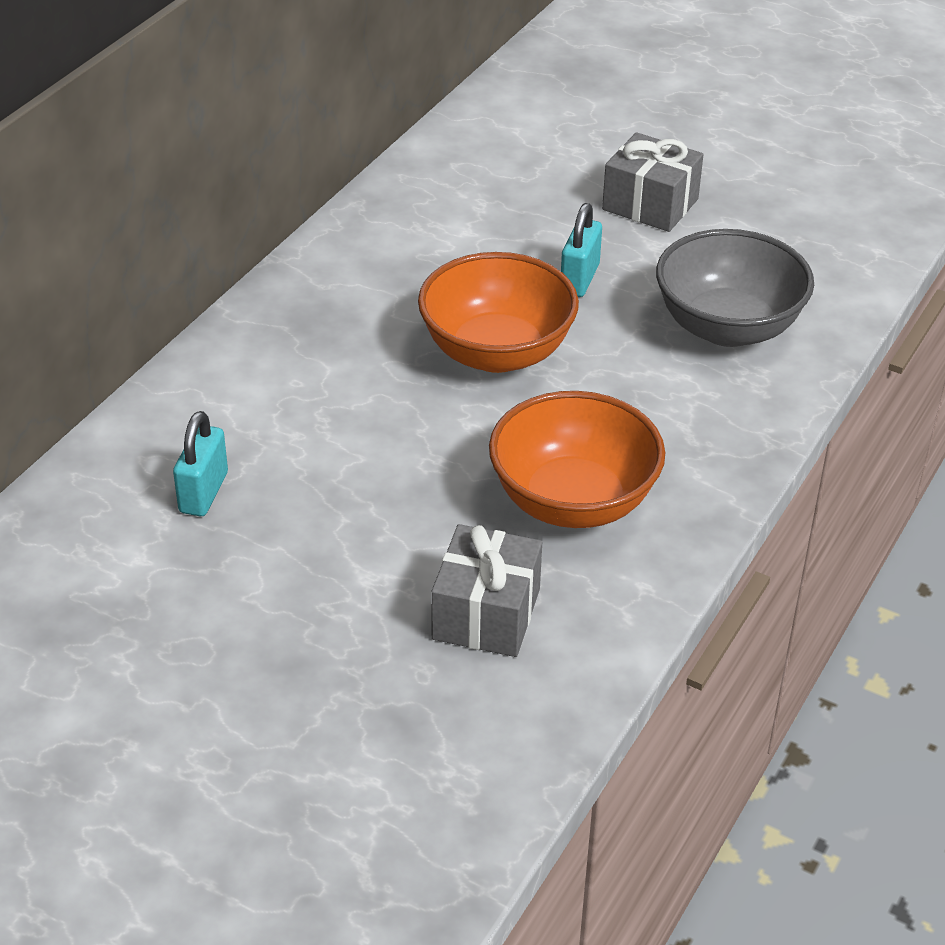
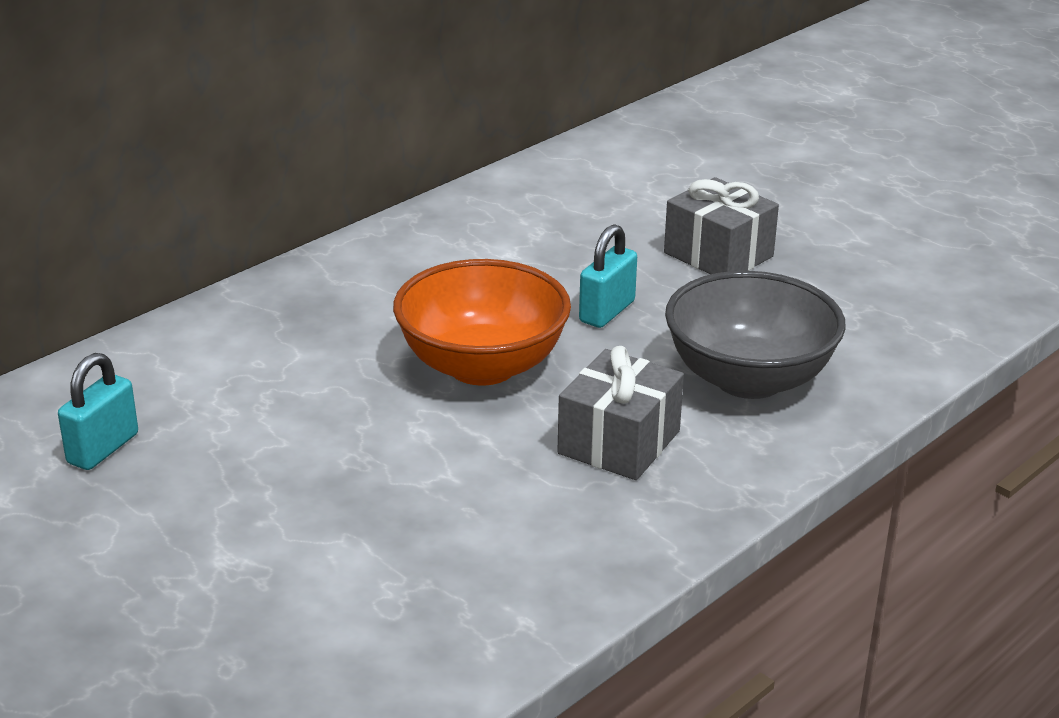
camera: 15 degrees right, 10 degrees down
grey gift [431,524,542,657] -> grey gift moved to [557,346,684,480]
orange bowl [489,391,665,528] -> none

